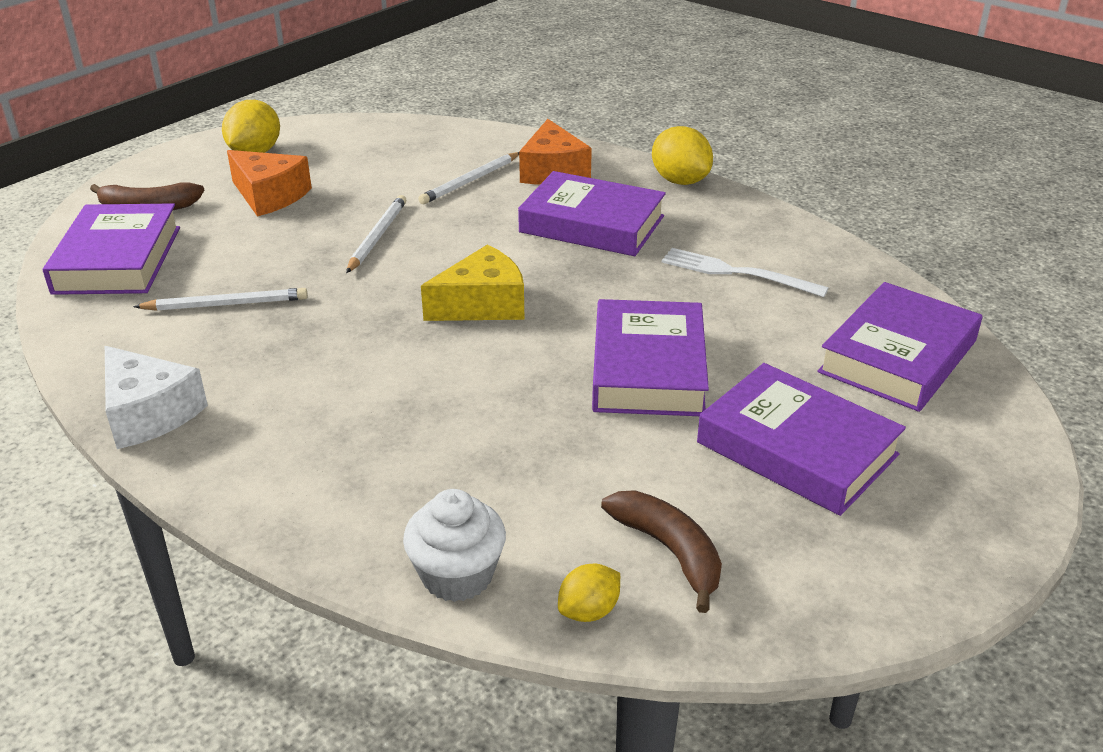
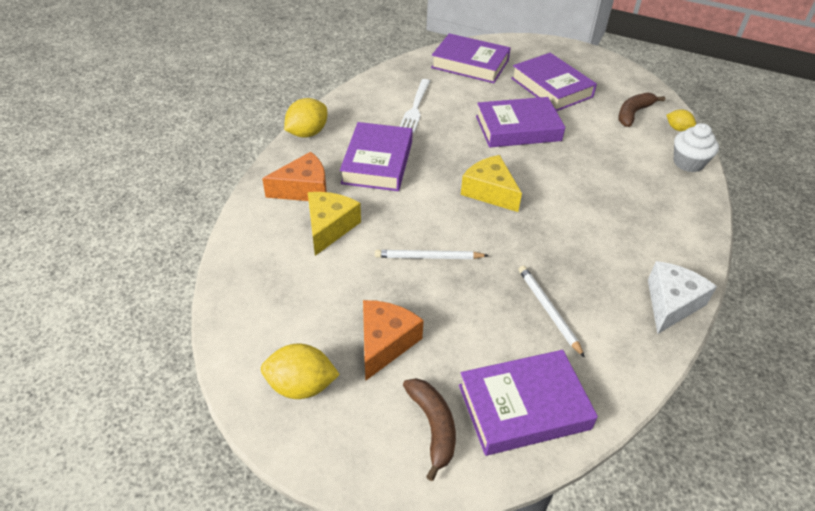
camera: 105 degrees left, 10 degrees up
white pencil [418,152,519,204] -> yellow cheese [308,192,361,256]
purple book [697,363,906,516] -> purple book turned 60 degrees counterclockwise [511,53,597,111]

